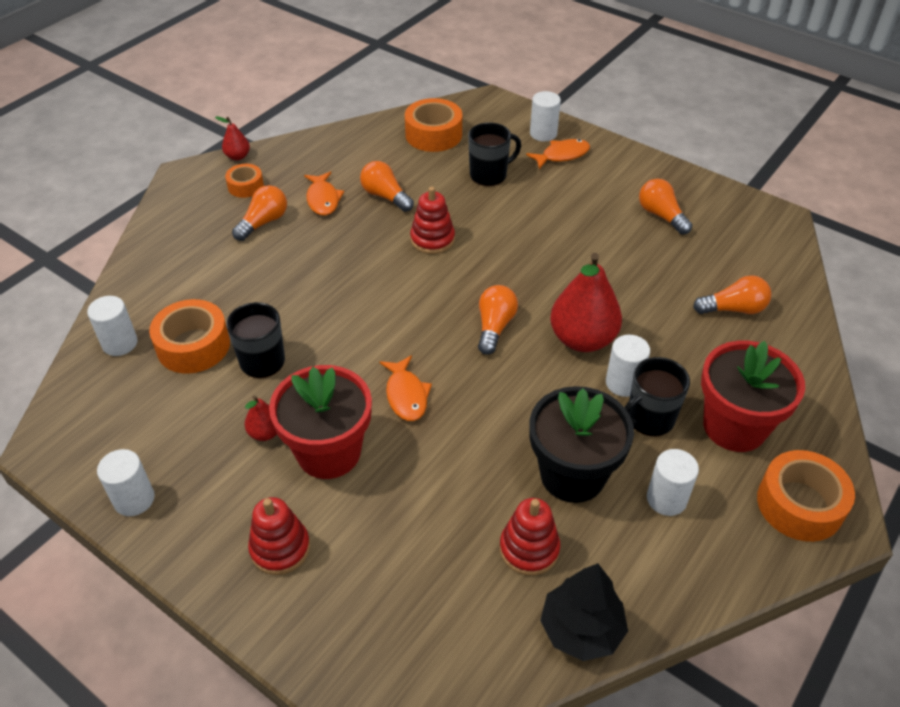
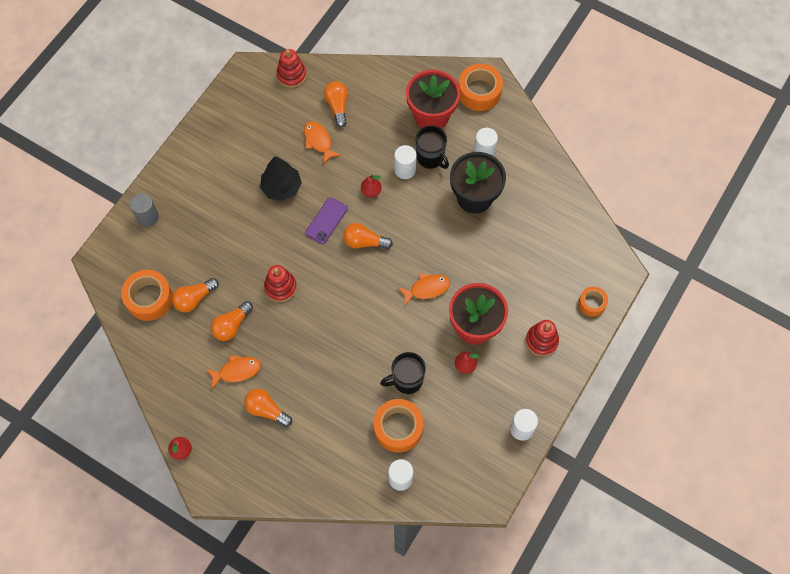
camera: 95 degrees left, 20 degrees up
orange tape [225,164,264,198] -> orange tape moved to [578,287,608,317]
black mug [468,122,521,186] -> none
red stacking toy [500,498,560,576] -> red stacking toy moved to [276,49,307,88]
orange fish [526,139,590,169] -> orange fish moved to [304,121,340,164]
white cylinder [530,91,561,142] -> grey cylinder [130,193,159,227]
black tree [540,563,628,661] -> black tree moved to [260,156,302,201]
red pear [550,253,622,352] -> red pear [361,175,382,197], size x0.48
orange light bulb [639,179,692,235] -> orange light bulb moved to [172,278,219,312]
none -> purple phone [305,198,348,244]

